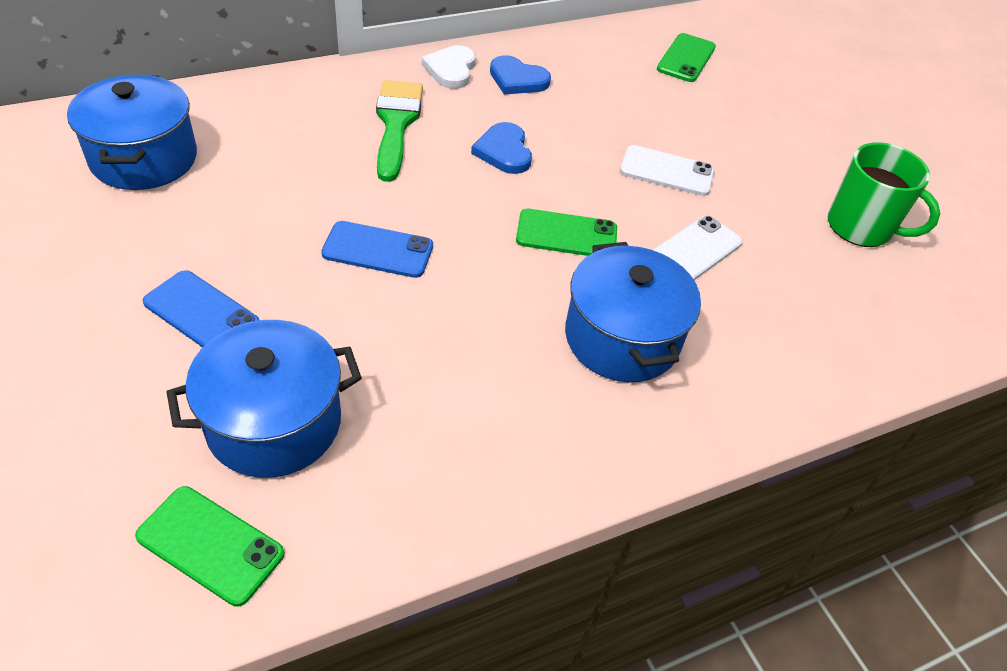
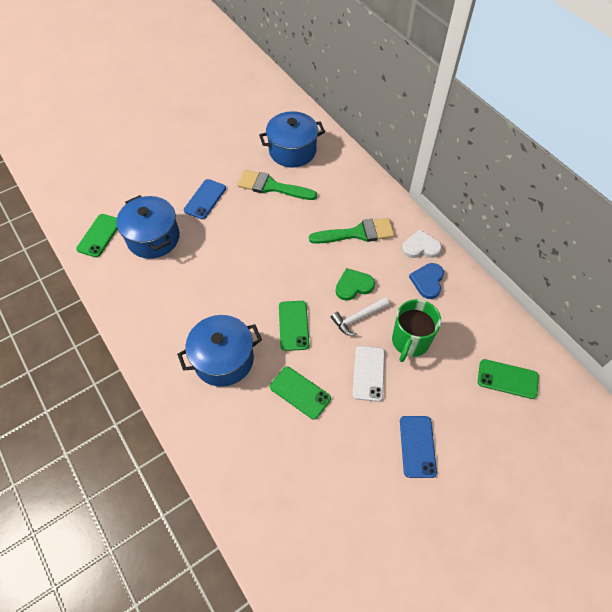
camera: 85 degrees right, 10 degrees up
blue phone [321,221,433,278] -> blue phone moved to [400,416,437,478]
blue heart [471,122,532,174] -> green heart [336,268,375,301]
white phone [653,216,743,280] -> green phone [270,366,331,420]
green mug [828,142,940,247] -> green mug moved to [392,299,441,362]
none -> green brush [237,170,317,200]
none -> white hammer [331,297,389,336]

